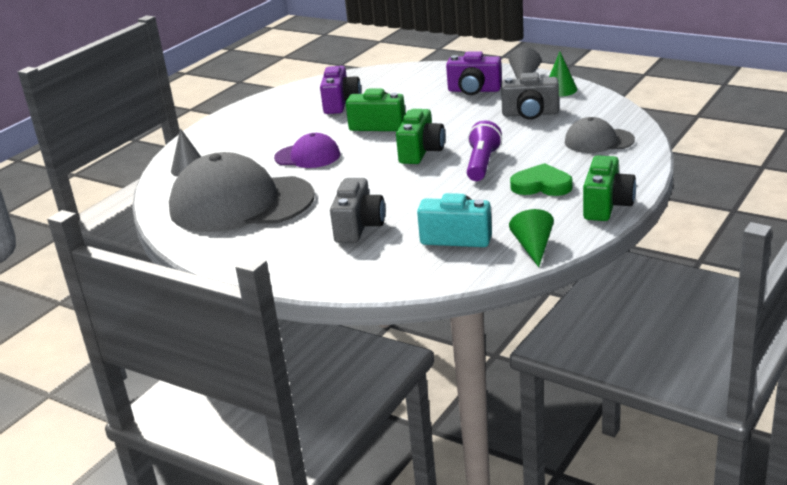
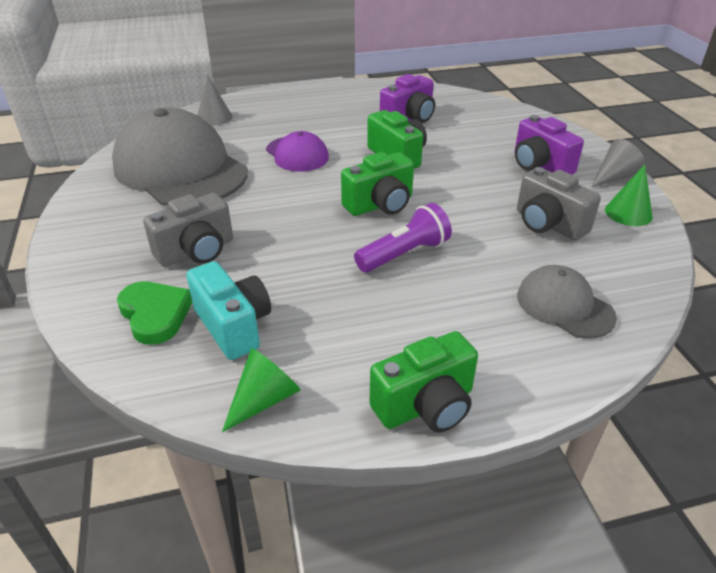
camera: 40 degrees right, 10 degrees up
green heart [510,163,573,196] -> green heart moved to [117,281,192,345]

